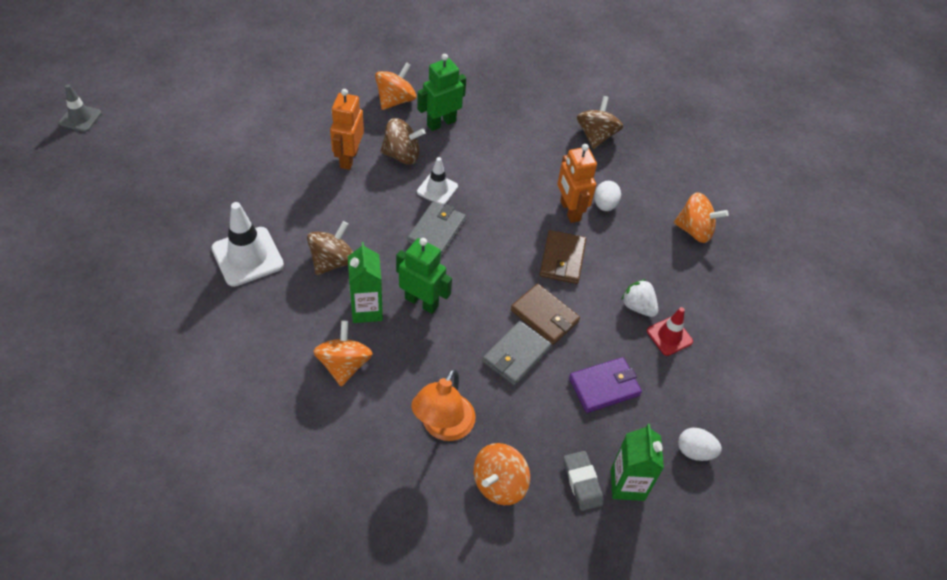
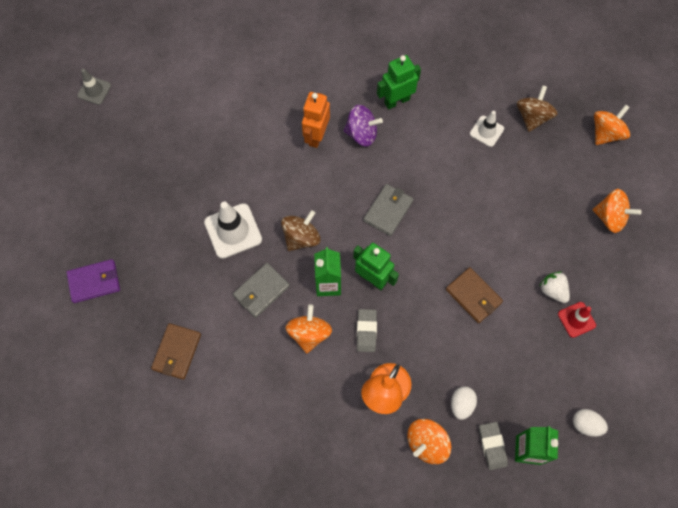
camera: 10 degrees right, 15 degrees up
orange spinning top [375,62,416,110] -> orange spinning top moved to [594,104,630,145]
brown spinning top [380,118,426,165] -> purple spinning top [344,105,383,147]
white traffic cone [417,157,458,205] -> white traffic cone moved to [470,111,504,147]
grey wallet [482,321,552,386] -> grey wallet moved to [233,263,290,318]
brown wallet [539,230,586,284] -> brown wallet moved to [151,323,201,380]
orange robot [557,144,597,223] -> none
purple wallet [569,357,642,413] -> purple wallet moved to [66,259,120,303]
white egg [594,181,621,211] -> white egg moved to [451,386,477,420]
none -> grey eraser [357,309,377,352]

